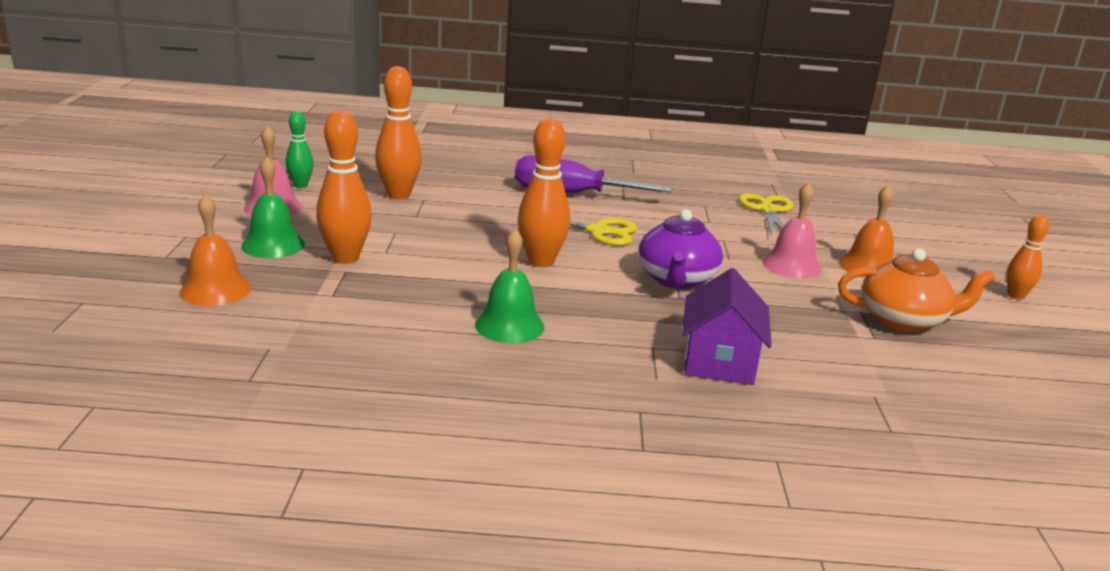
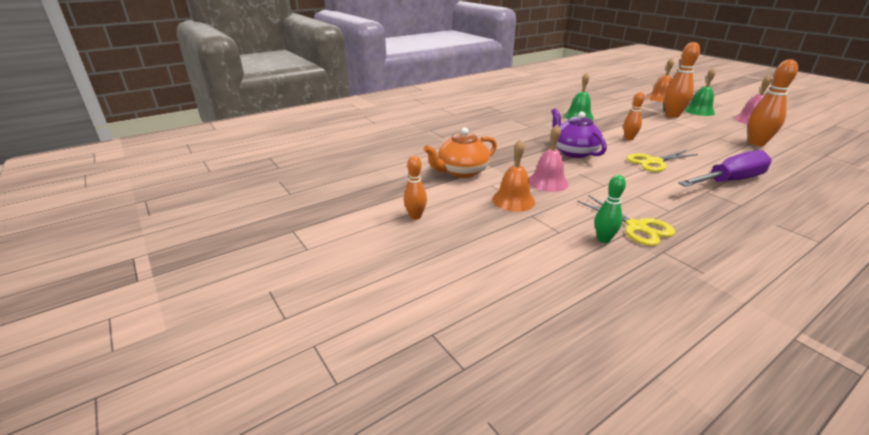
camera: 145 degrees right, 5 degrees up
green bowling pin [286,111,313,188] -> green bowling pin moved to [595,175,626,243]
orange bowling pin [518,118,570,267] -> orange bowling pin [623,92,645,140], size x0.59
purple house [682,268,772,385] -> none

